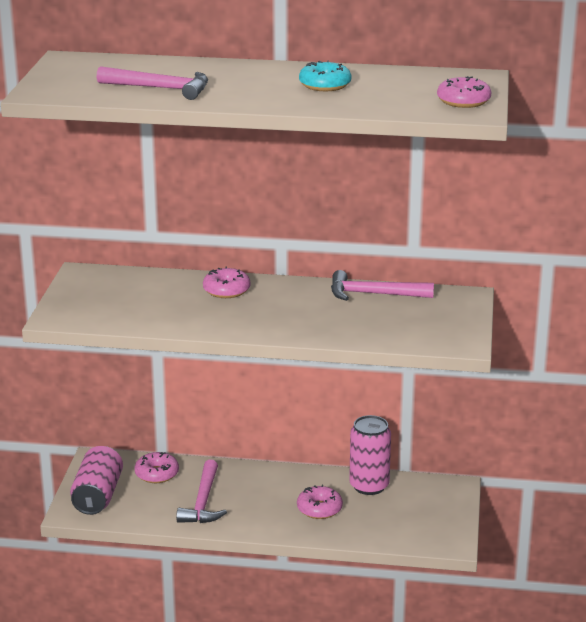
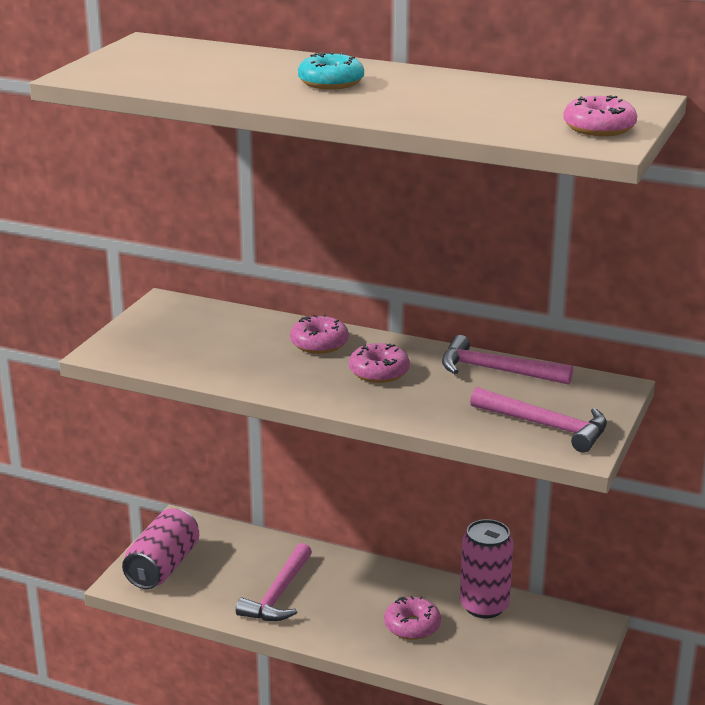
camera: 15 degrees right, 0 degrees up
pink hammer [97,66,208,100] -> pink hammer moved to [470,387,607,453]
pink donut [134,452,179,483] -> pink donut moved to [349,343,410,383]
turquoise donut [299,61,351,91] -> turquoise donut moved to [298,52,364,90]

